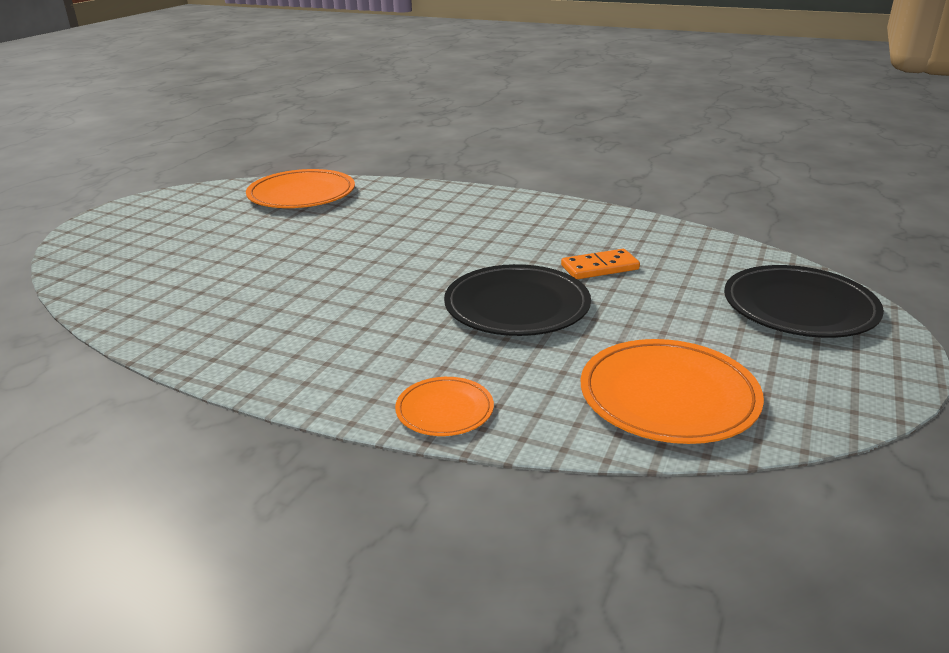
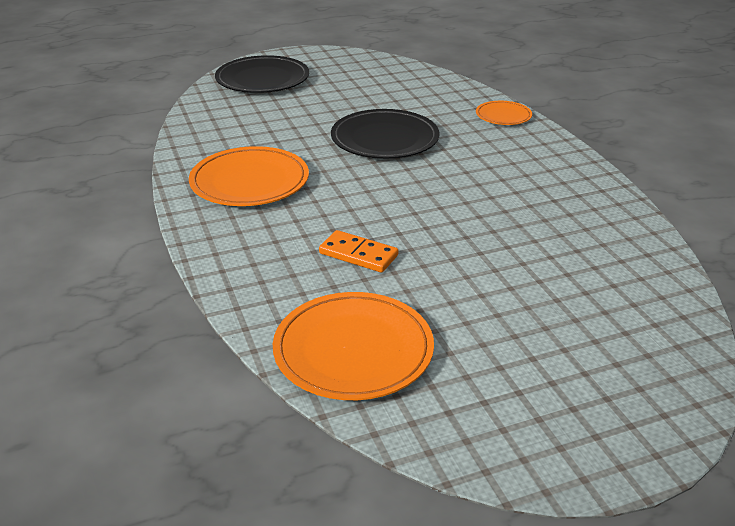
camera: 135 degrees left, 5 degrees up
orange domino [561,249,640,279] -> orange domino moved to [319,230,398,273]
orange plate [581,339,764,444] -> orange plate moved to [189,146,309,206]

